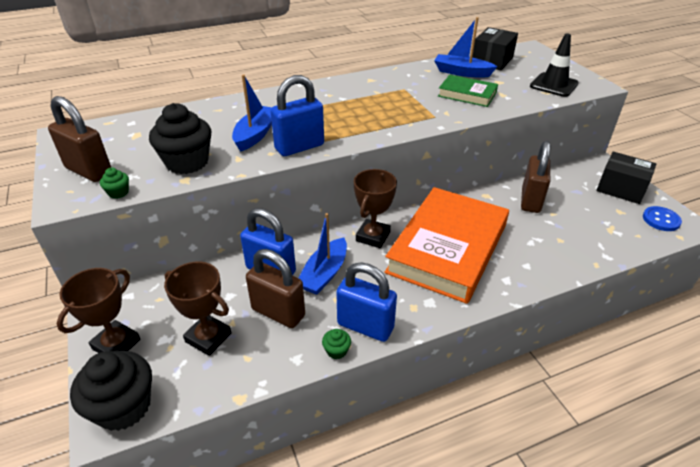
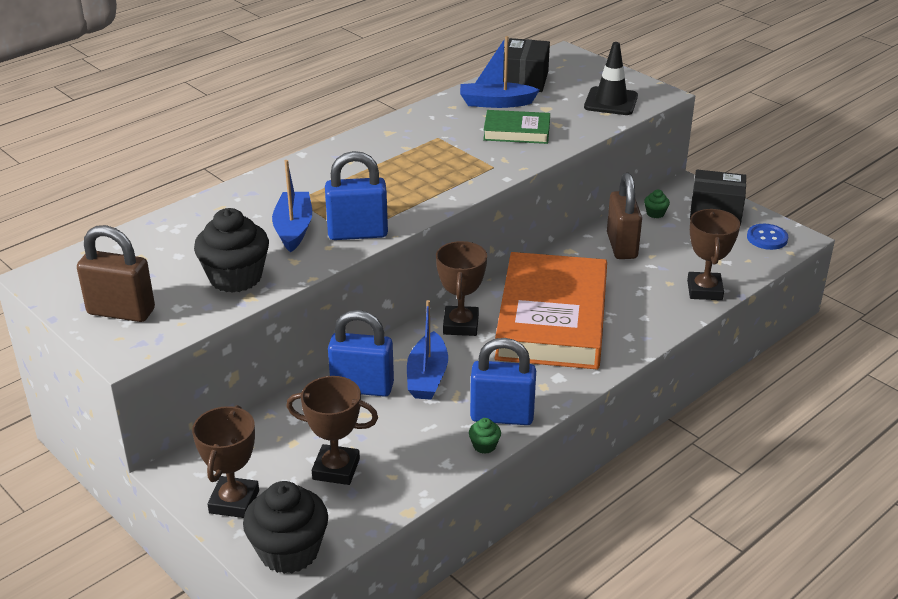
camera: 20 degrees left, 5 degrees down
green cupcake [100,167,129,199] -> green cupcake moved to [644,190,670,218]
brown padlock [246,249,305,328] -> none
blue padlock [270,75,324,156] -> blue padlock turned 45 degrees clockwise [325,151,388,240]
none -> brown trophy [687,209,740,300]

